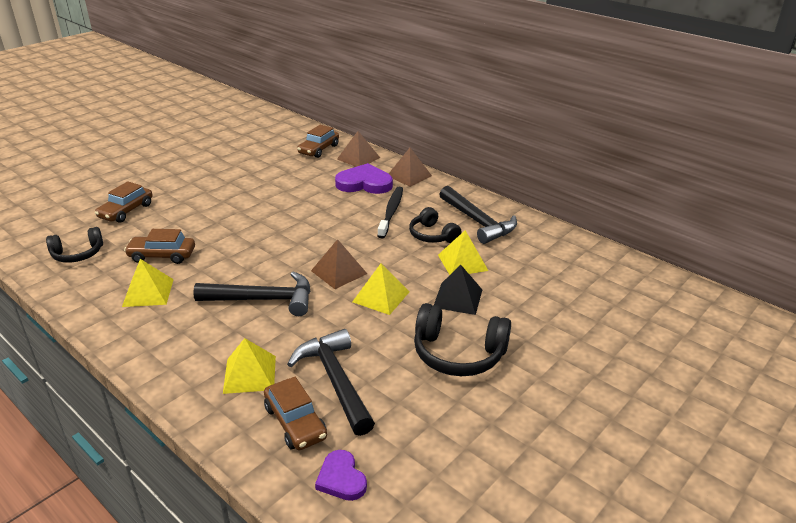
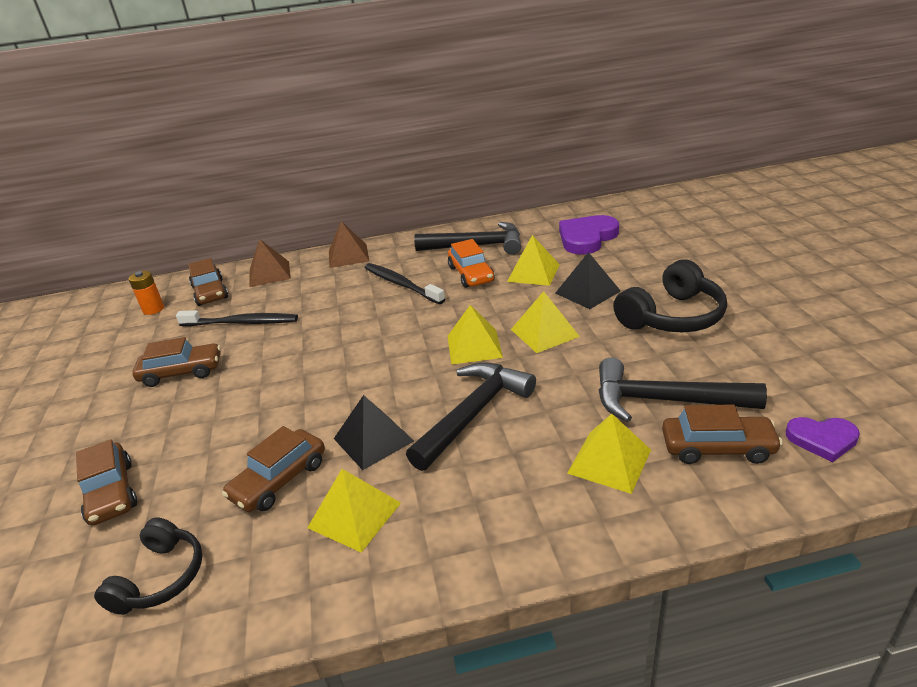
camera: 50 degrees left, 0 degrees up
brown pyramid [311,239,367,289] -> yellow pyramid [448,305,503,365]
purple heart [335,163,393,194] -> purple heart moved to [559,215,619,254]
black headphones [409,207,461,243] -> orange car [448,239,495,288]
none -> orange battery [128,271,164,315]
none -> brown car [132,337,221,387]
none -> black toothbrush [176,310,298,326]
none -> black pyramid [334,395,414,470]

